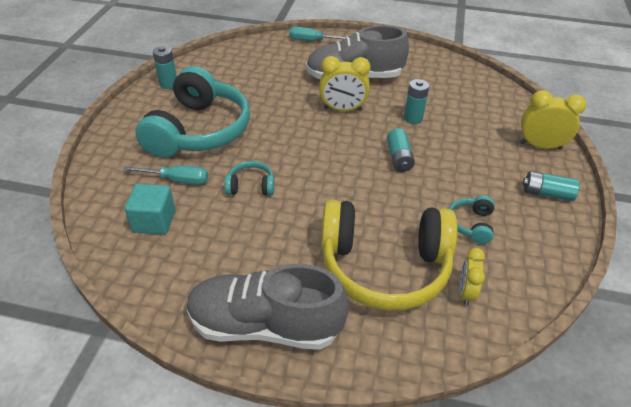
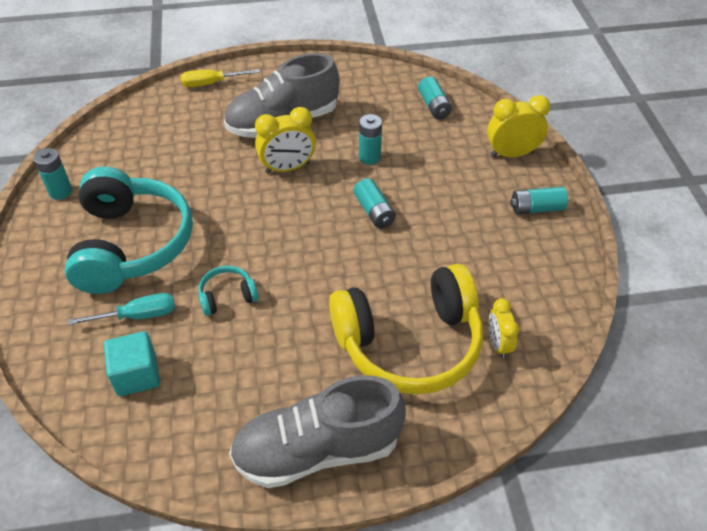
camera: 20 degrees left, 5 degrees up
turquoise screwdriver [289,27,346,41] -> yellow screwdriver [181,69,260,87]
turquoise headphones [449,195,494,244] -> none
none -> turquoise battery [418,76,452,119]

